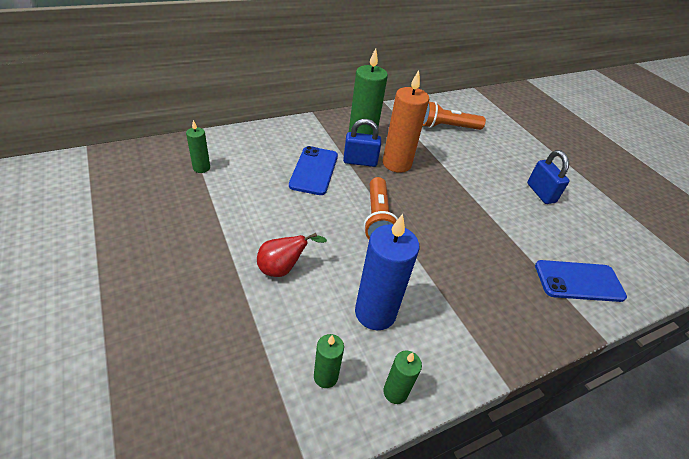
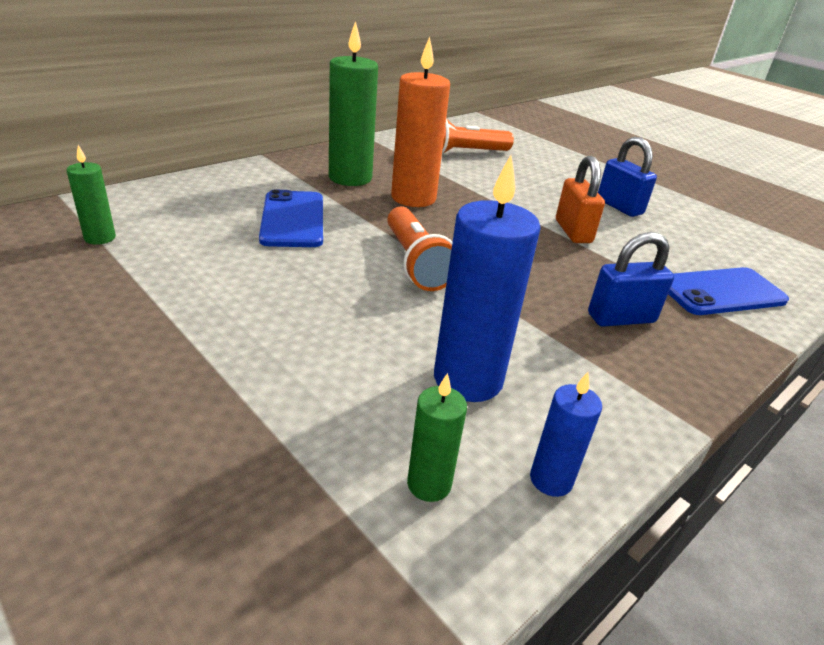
camera: 15 degrees left, 10 degrees down
red pear [257,233,327,277] -> none
blue padlock [343,119,381,167] -> blue padlock moved to [588,232,674,327]
green candle [383,351,422,404] -> blue candle [530,372,602,497]
none -> orange padlock [556,156,605,243]

